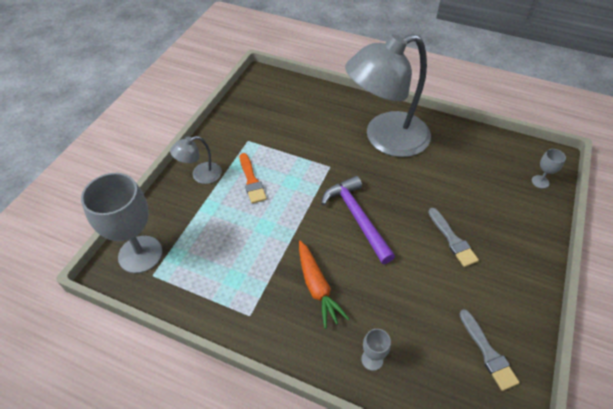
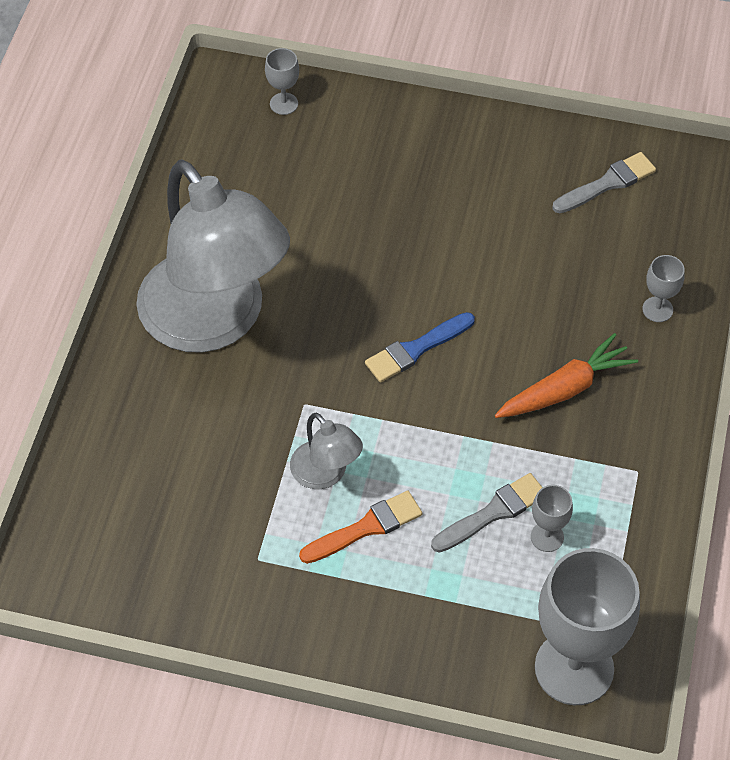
camera: 100 degrees left, 5 degrees up
grey lamp [170,136,222,184] -> grey lamp moved to [290,412,363,489]
purple hammer [321,176,395,264] -> blue brush [365,312,475,382]
grey brush [428,208,479,267] -> grey brush moved to [431,473,543,553]
none -> grey goblet [531,485,573,552]

